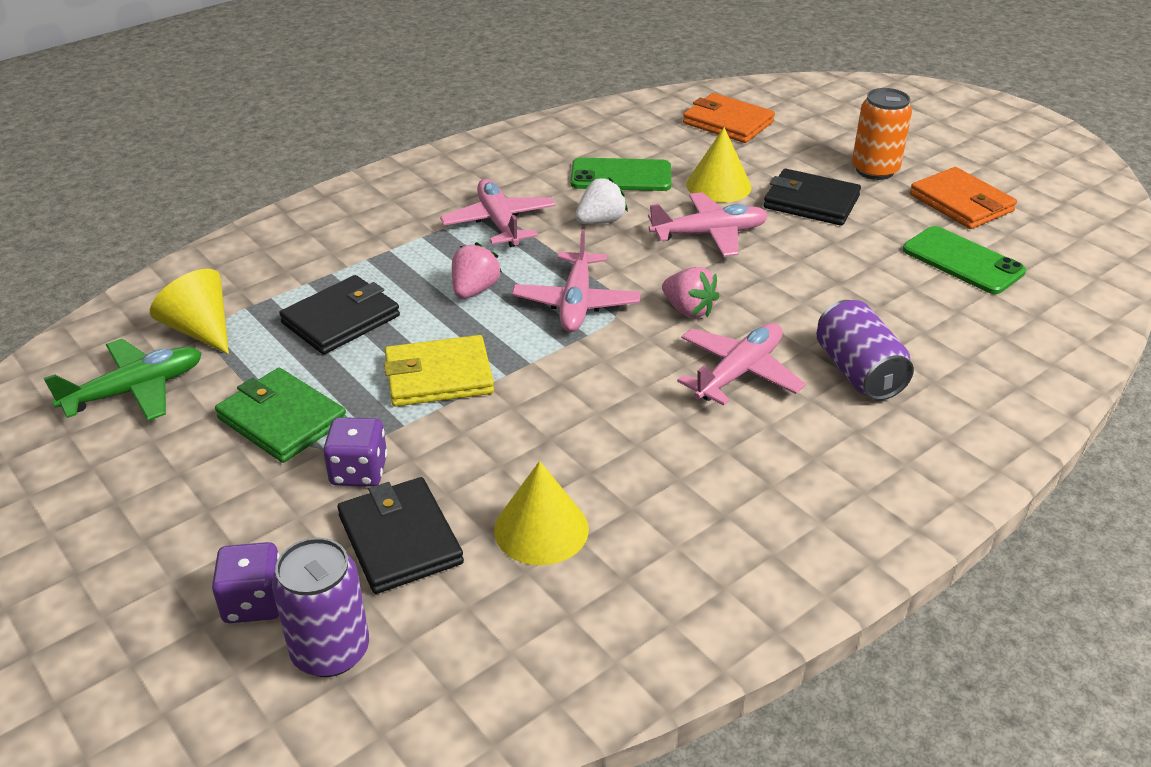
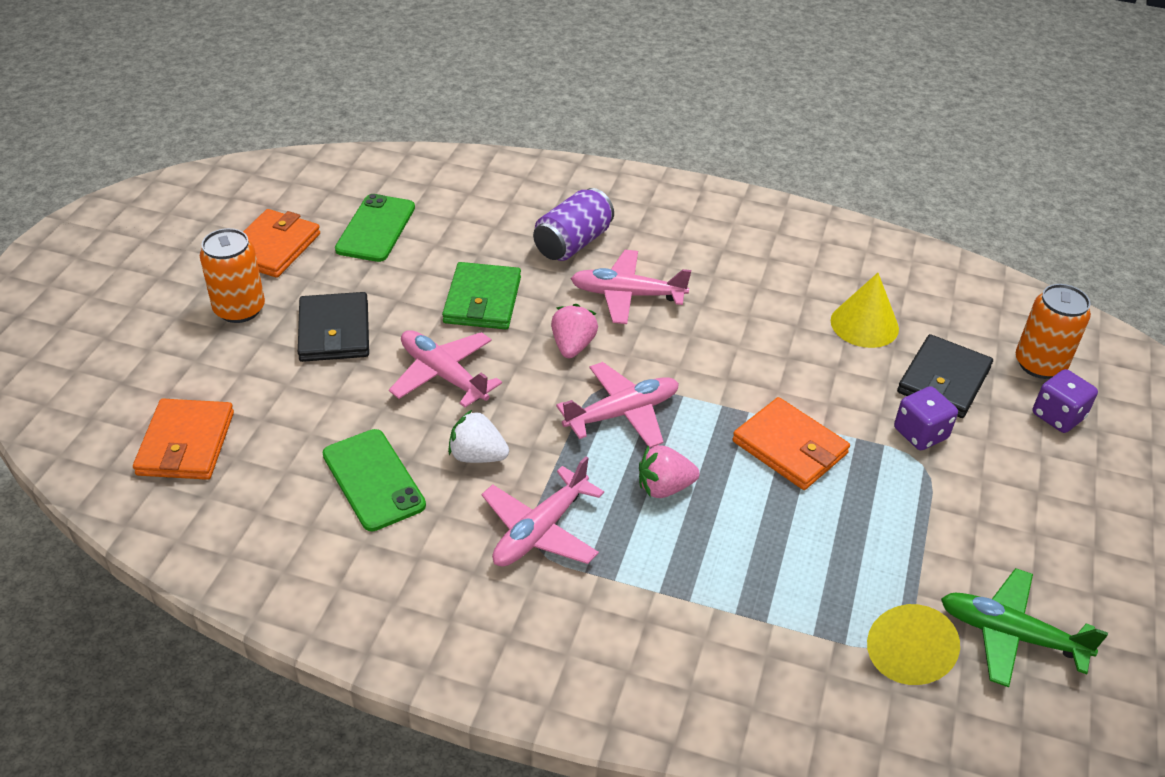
camera: 125 degrees left, 5 degrees up
green wallet [215,368,347,463] -> green wallet moved to [442,262,521,329]
purple can [272,538,369,677] -> orange can [1016,284,1091,379]
black wallet [279,275,400,355] -> none
yellow wallet [384,335,494,407] -> orange wallet [732,397,850,490]
yellow cone [686,127,752,203] -> none

